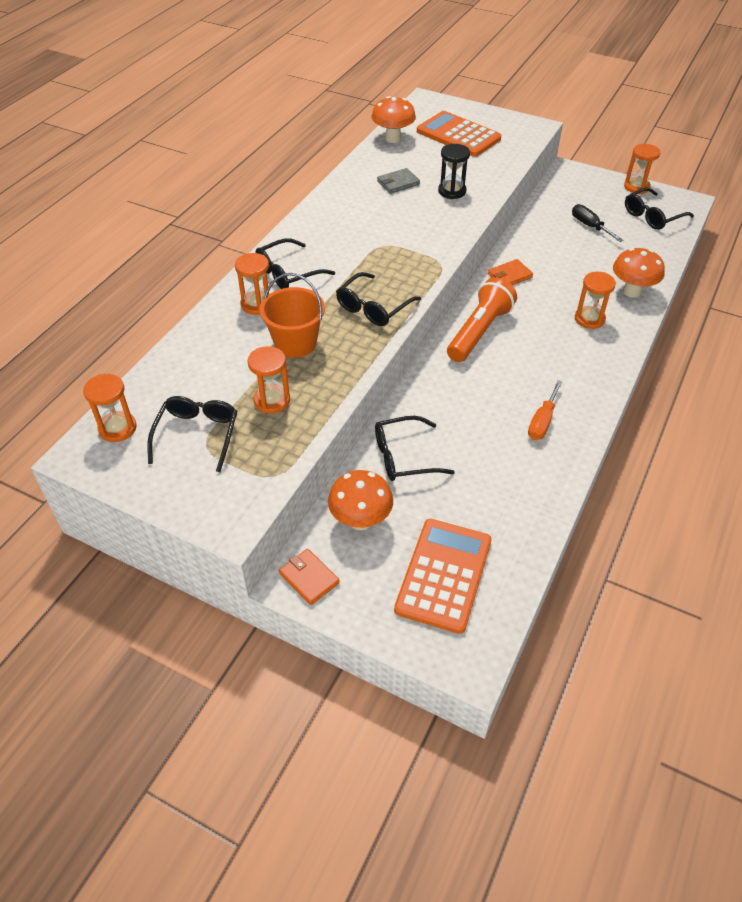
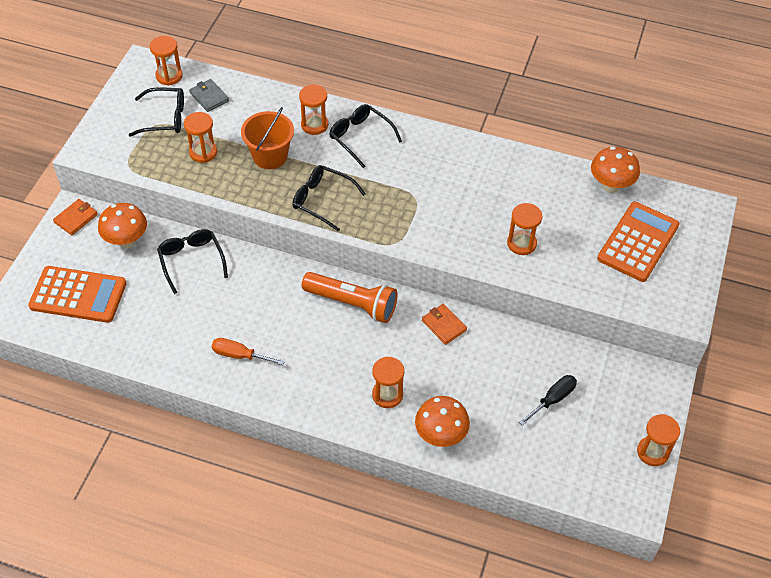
camera: 80 degrees right, 5 degrees up
grey wallet [377,168,420,194] -> grey wallet moved to [189,79,229,112]
black hourglass [438,144,470,199] -> orange hourglass [507,203,542,255]
black glasses [625,187,694,230] -> none

